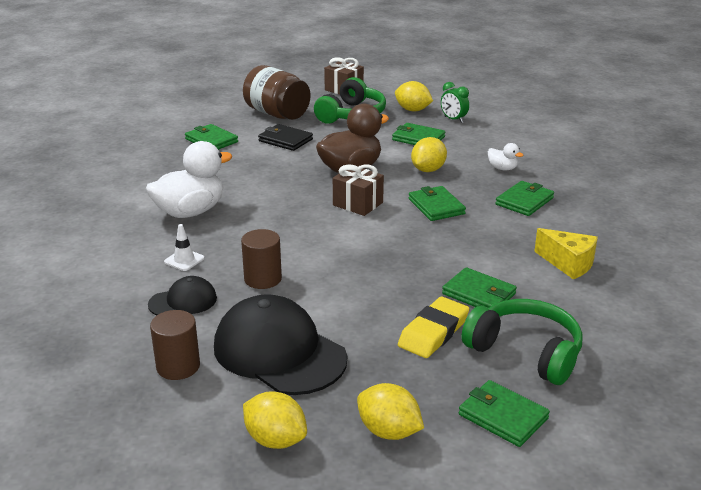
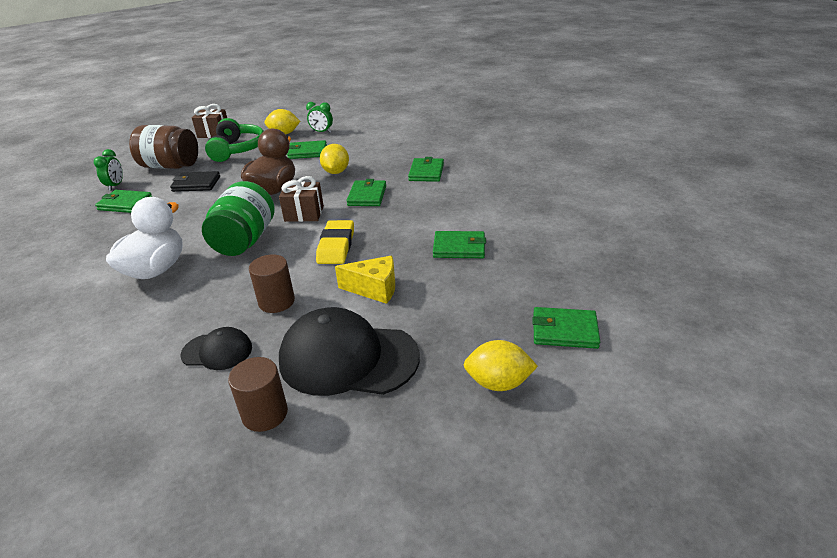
camera: 30 degrees left, 5 degrees up
black cap [148,276,217,316] -> black cap turned 60 degrees clockwise [181,327,252,370]
white traffic cone [164,224,204,271] -> none
yellow lemon [243,391,307,449] -> none
yellow eraser [398,297,469,358] -> yellow eraser moved to [316,220,354,264]
green wallet [409,186,466,221] -> green wallet turned 60 degrees clockwise [346,179,386,206]
green headphones [462,299,583,385] -> none
white duck [488,143,523,171] -> none
yellow cheese [534,228,598,279] -> yellow cheese moved to [335,256,395,304]
none -> green clock [94,149,123,191]
none -> green jar [202,181,275,256]

